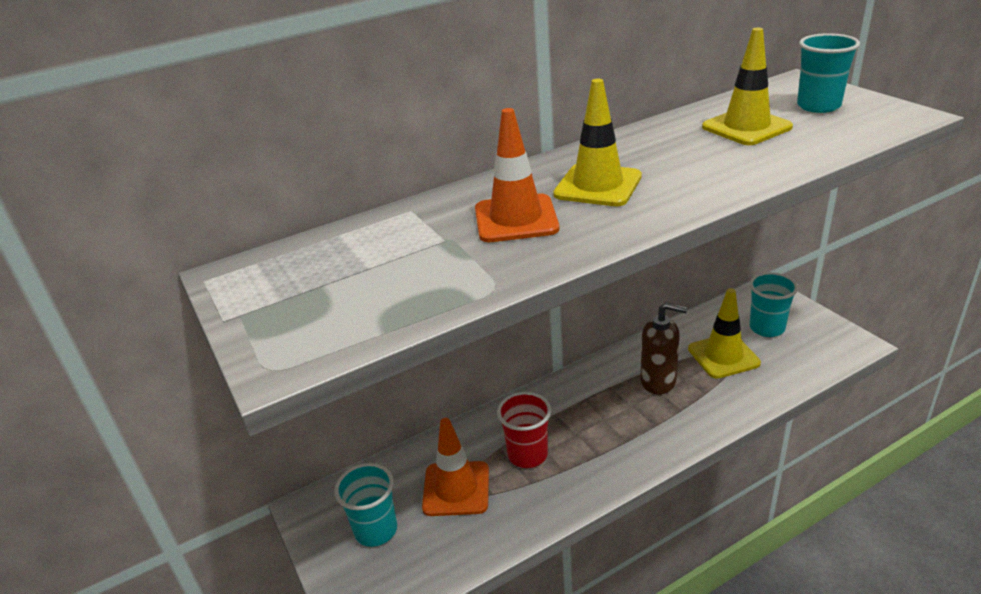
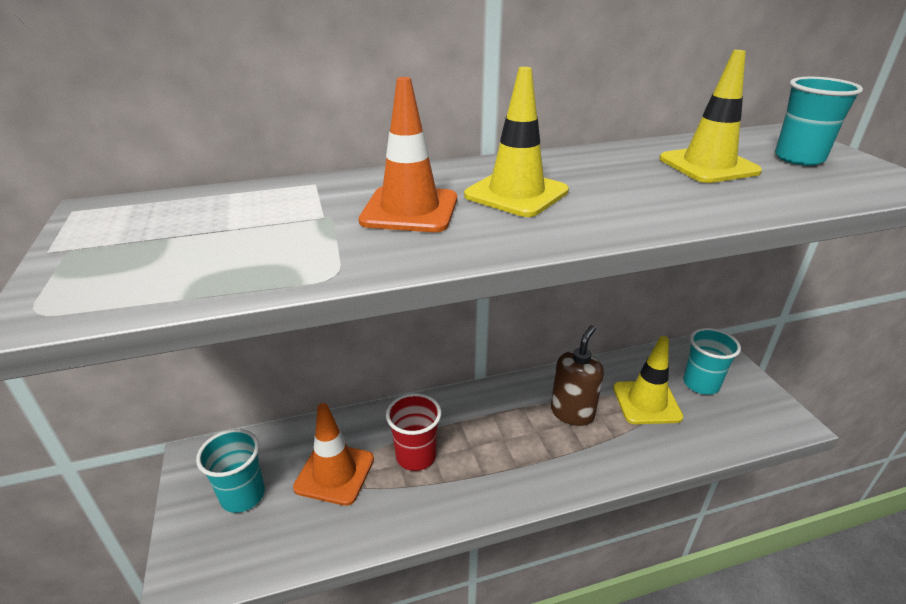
camera: 10 degrees right, 0 degrees up
brown soap dispenser [640,302,687,394] -> brown soap dispenser turned 90 degrees counterclockwise [551,325,604,426]

